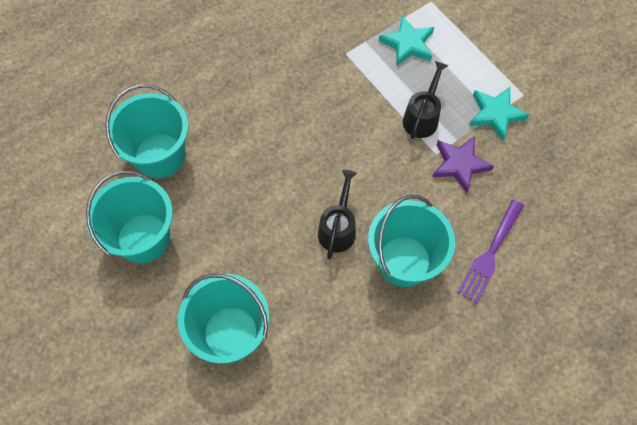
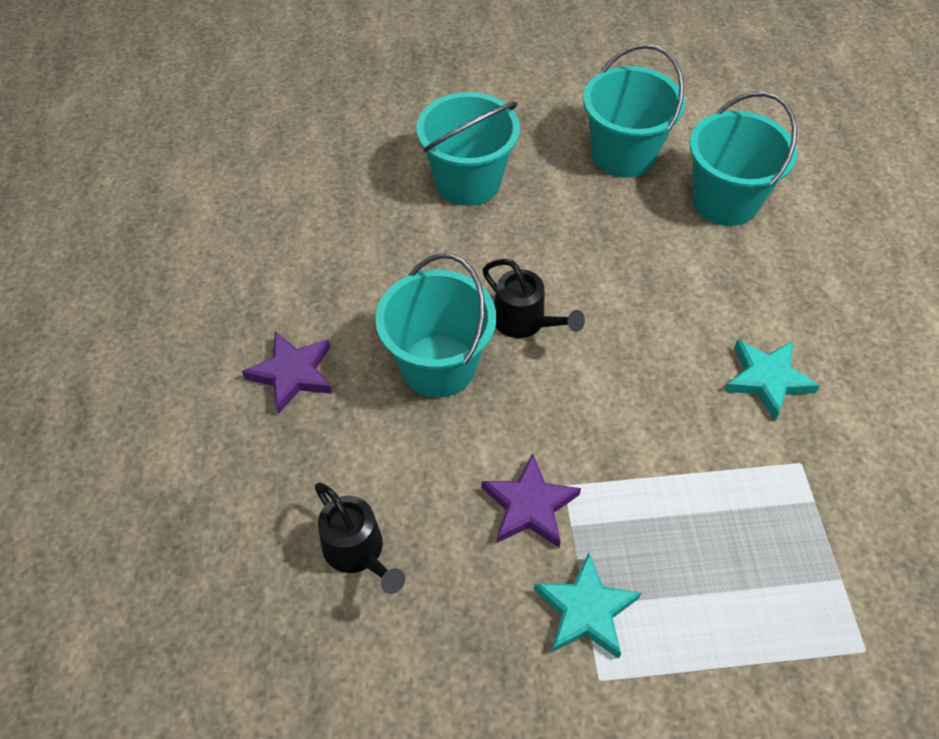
camera: 120 degrees right, 10 degrees down
turquoise star [379,16,434,66] -> turquoise star moved to [724,340,820,420]
black watering can [403,61,448,139] -> black watering can moved to [315,482,405,594]
purple fork [457,199,524,303] -> none
none -> purple star [242,331,332,414]

